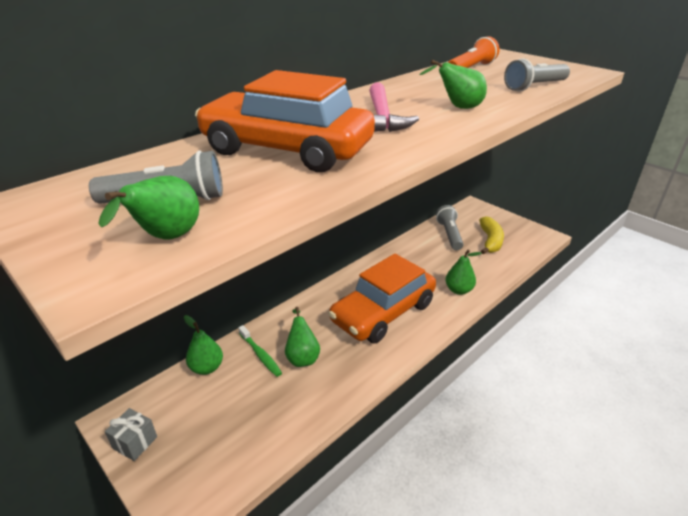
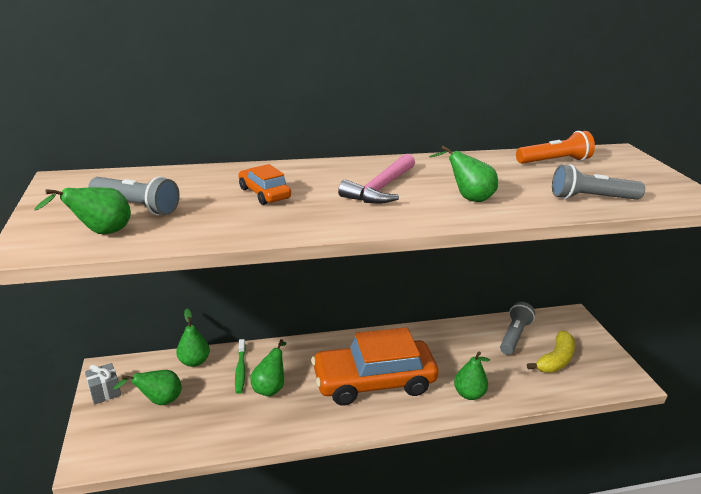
camera: 30 degrees right, 5 degrees down
orange car [195,70,375,172] -> orange car [239,164,291,205], size x0.44
none -> green pear [113,370,182,405]

